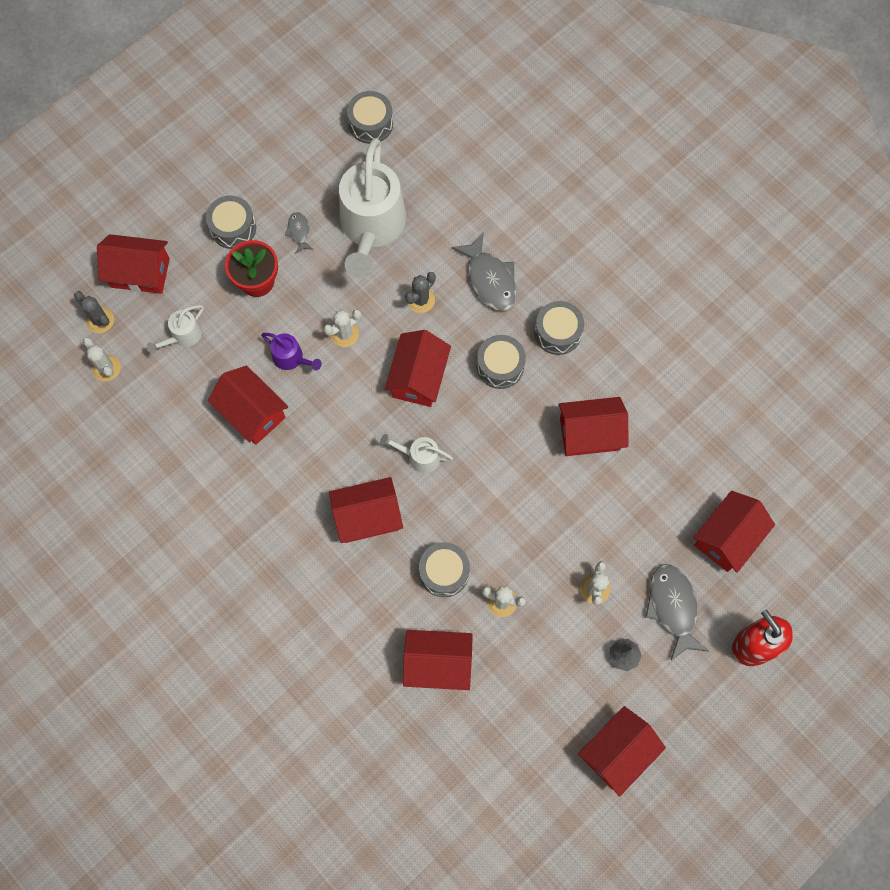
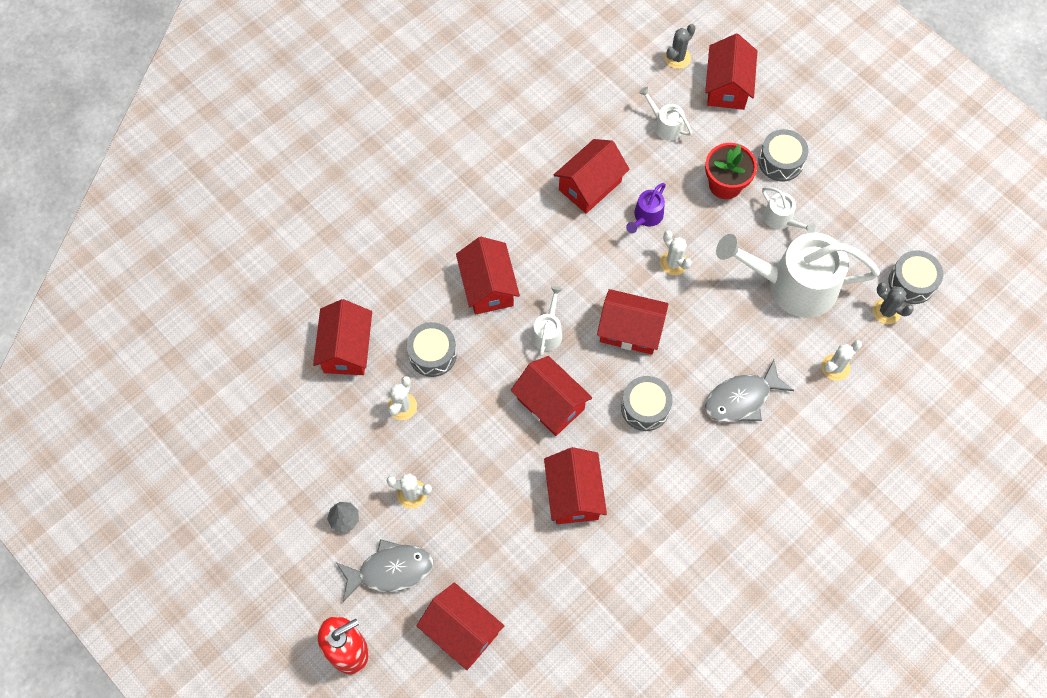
camera: 90 degrees right, 5 degrees down
white cactus [83,338,121,381] -> white cactus moved to [821,340,862,381]
grey fish [285,212,314,254] -> white watering can [762,187,816,233]
grey cactus [405,272,436,313] -> grey cactus moved to [873,282,914,324]
grey drum [535,301,584,355] -> none
red house [578,706,666,797] -> red house moved to [511,356,592,436]

